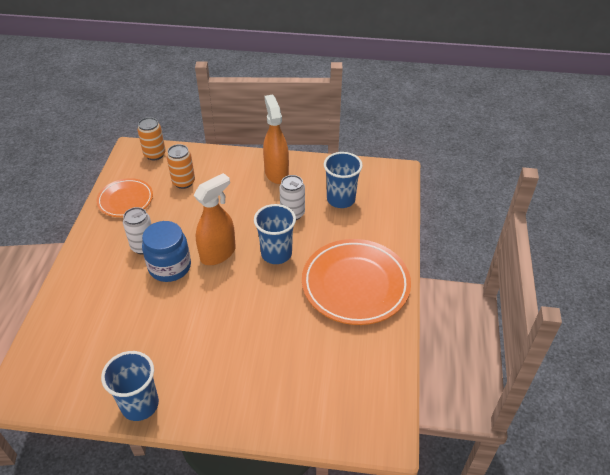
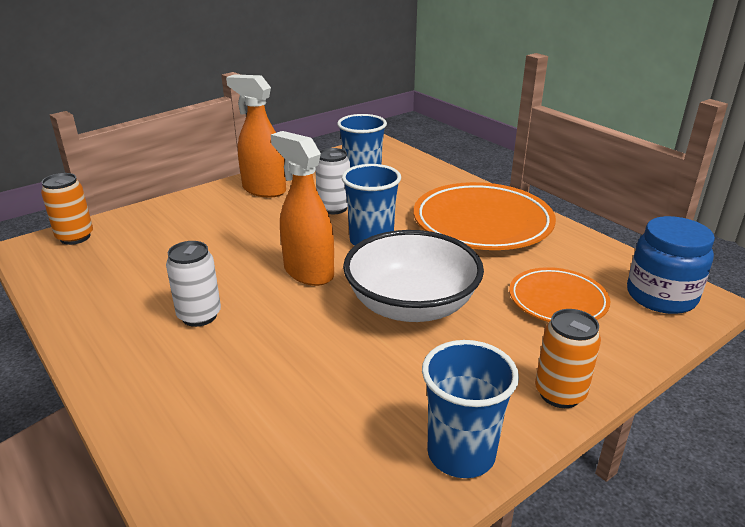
camera: 45 degrees left, 15 degrees down
orange plate [96,178,153,217] -> orange plate moved to [509,267,610,322]
blue jar [142,221,191,282] -> blue jar moved to [627,216,715,314]
orange can [167,144,195,189] -> orange can moved to [535,309,601,408]
orange spray bottle [194,173,236,265] -> orange spray bottle turned 45 degrees counterclockwise [271,131,334,286]
none -> white bowl [343,230,484,322]

